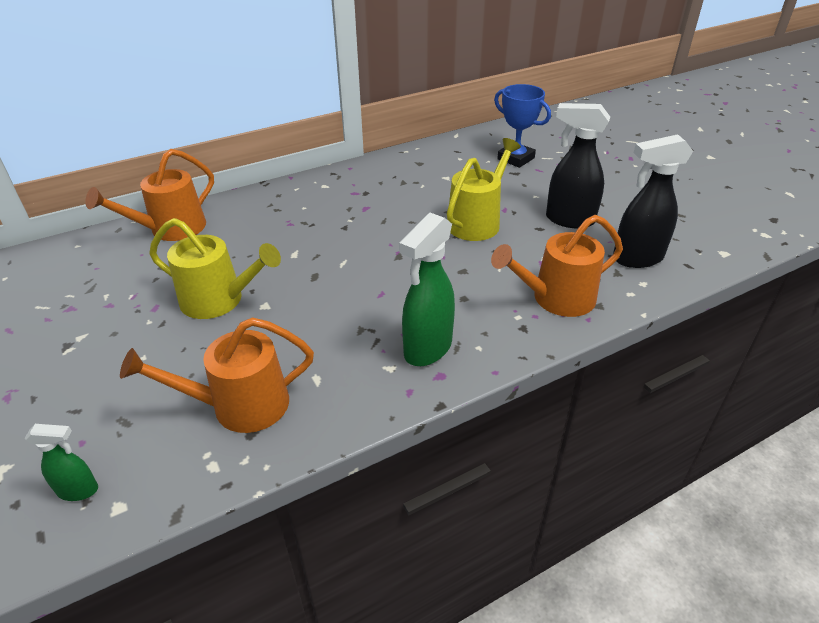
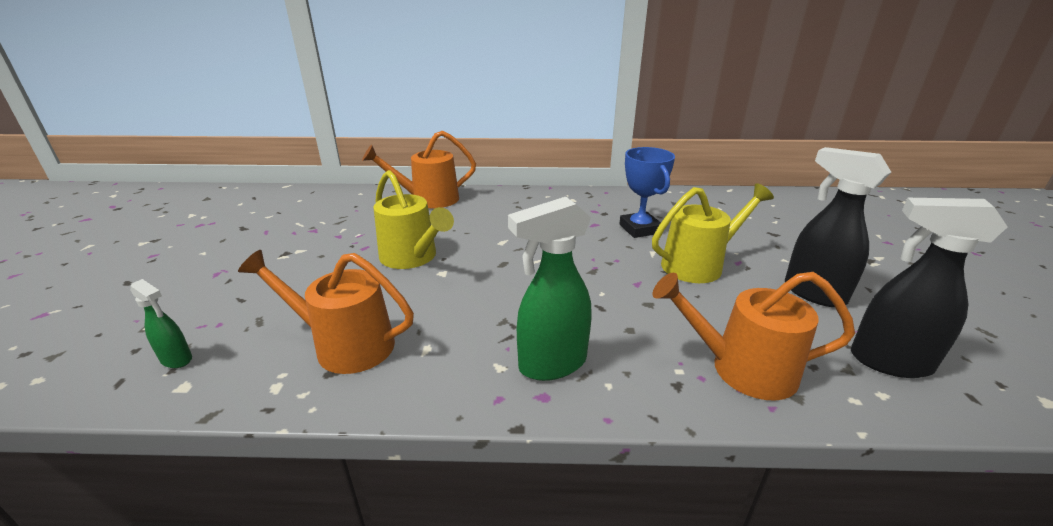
camera: 30 degrees right, 10 degrees down
blue trophy [494,84,551,168] -> blue trophy moved to [619,147,675,238]

